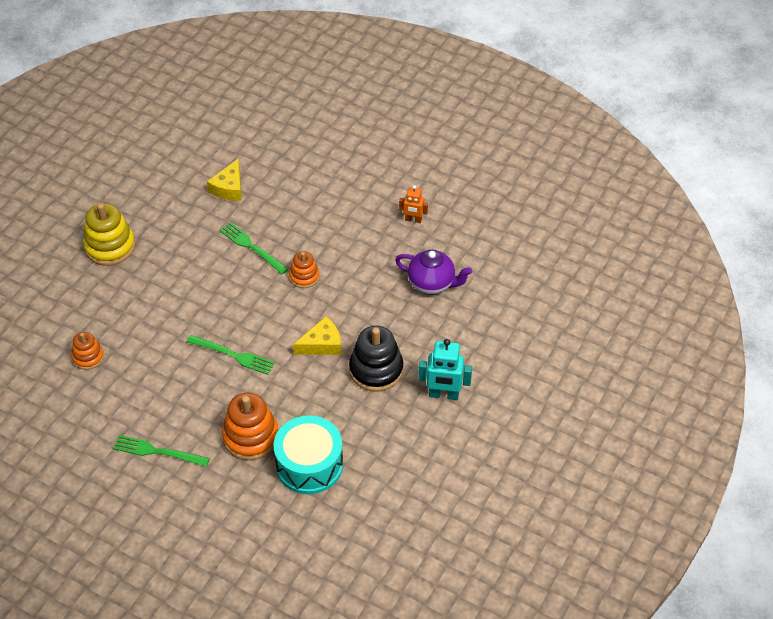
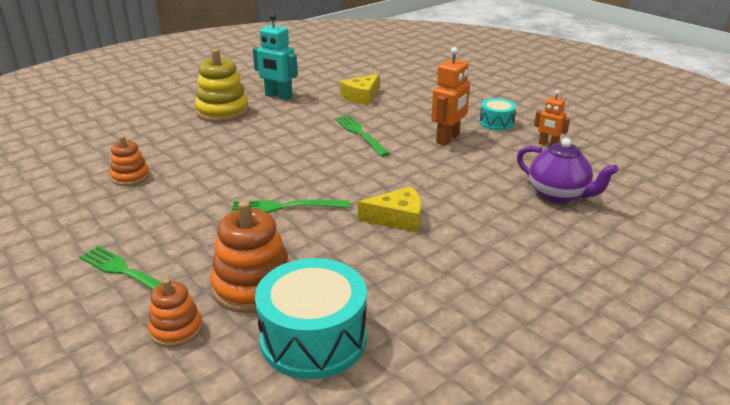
camera: 20 degrees right, 20 degrees down
green fork [187,335,275,375] -> green fork turned 135 degrees clockwise [231,200,350,213]
orange stacking toy [289,251,319,288] -> orange stacking toy moved to [148,278,203,347]
black stacking toy [349,326,403,392] -> none
turquoise robot [418,339,472,400] -> turquoise robot moved to [253,14,298,100]
none -> orange robot [431,47,470,146]
none -> turquoise drum [480,98,516,131]

